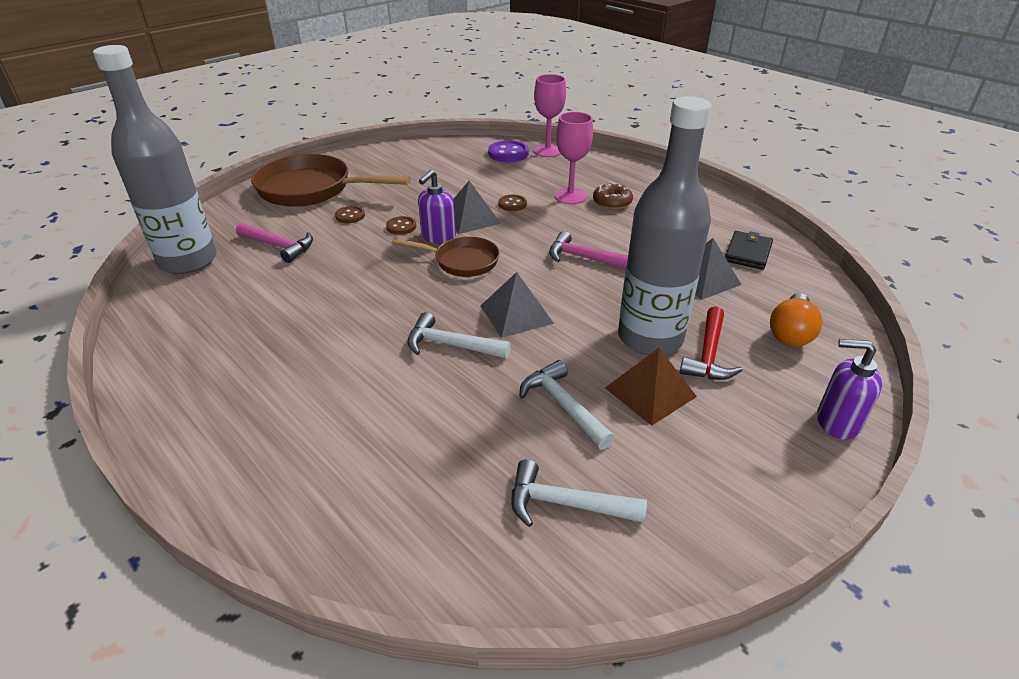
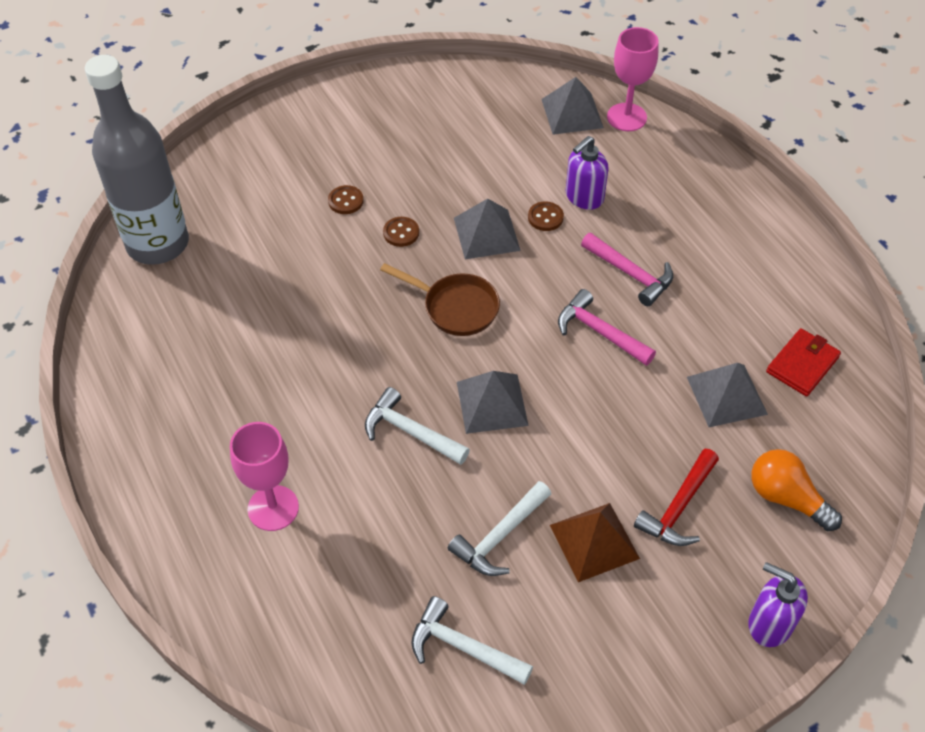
camera: 15 degrees right, 15 degrees up
pink hammer [236,223,313,263] -> pink hammer moved to [581,233,673,306]
brown pan [251,154,411,207] -> none
purple soap dispenser [418,170,456,244] -> purple soap dispenser moved to [565,136,609,210]
purple button [488,140,529,162] -> grey pyramid [541,77,604,135]
white hammer [519,360,614,450] -> white hammer turned 120 degrees counterclockwise [448,481,551,576]
pink goblet [554,112,593,204] -> pink goblet moved to [230,422,299,531]
brown donut [593,182,633,210] -> none
grey bottle [618,96,712,355] -> none
black wallet [725,231,773,270] -> red wallet [766,328,841,396]
orange light bulb [770,293,823,346] -> orange light bulb turned 90 degrees clockwise [751,449,842,531]

